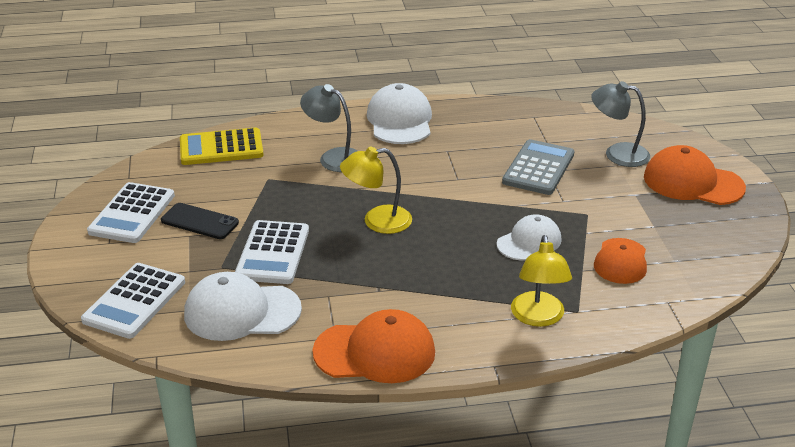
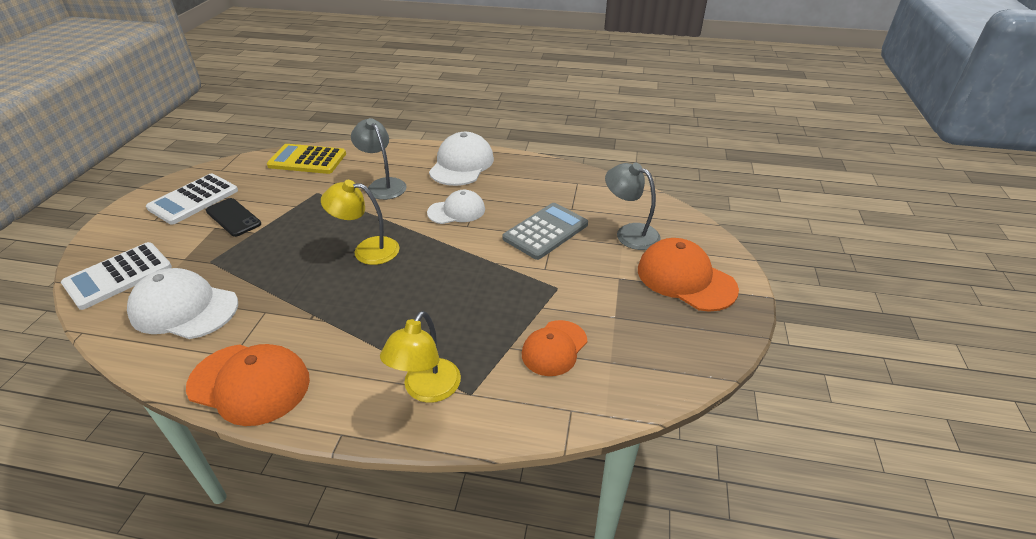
camera: 20 degrees right, 5 degrees up
white calculator [235,220,309,284] -> none
white cap [497,214,562,261] -> white cap moved to [427,190,485,224]

